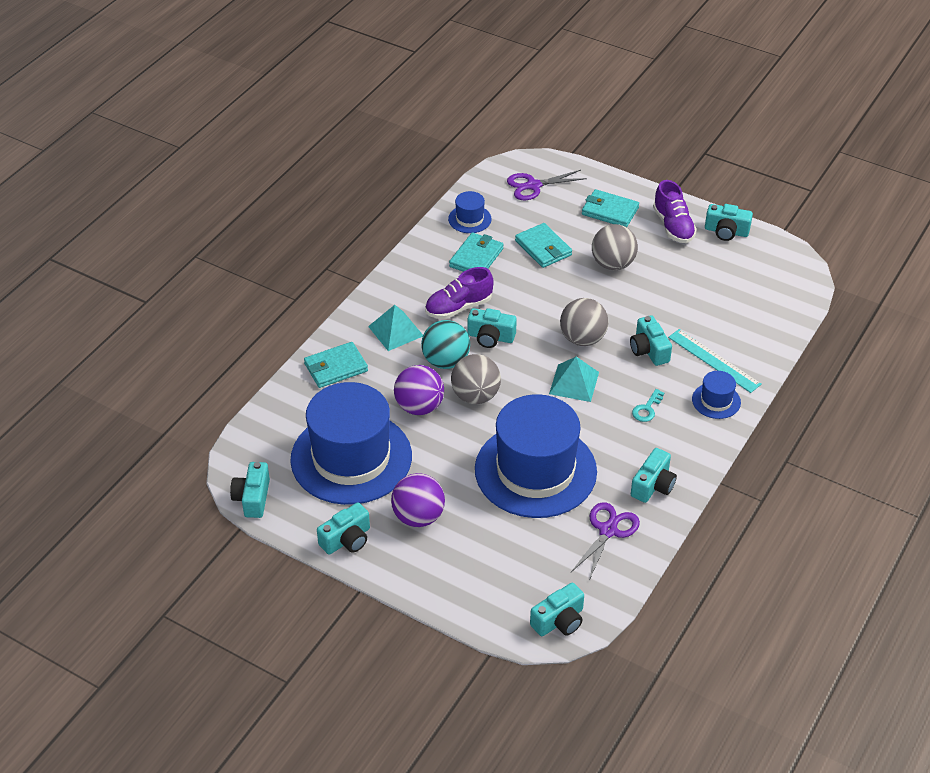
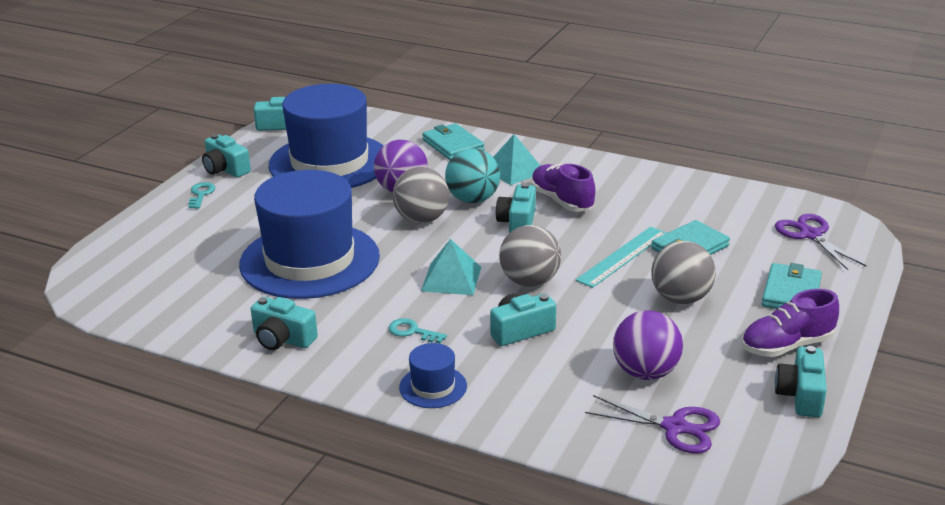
camera: 85 degrees right, 15 degrees down
purple ball [391,473,445,527] -> purple ball moved to [613,310,683,380]
blue hat [448,191,492,233] -> none
turquoise wallet [449,233,504,272] -> none
turquoise camera [530,583,584,636] -> none
purple scissors [571,502,640,580] -> purple scissors moved to [585,395,720,453]
turquoise ruler [668,329,762,393] -> turquoise ruler moved to [576,227,666,288]
none -> turquoise key [188,182,215,209]

